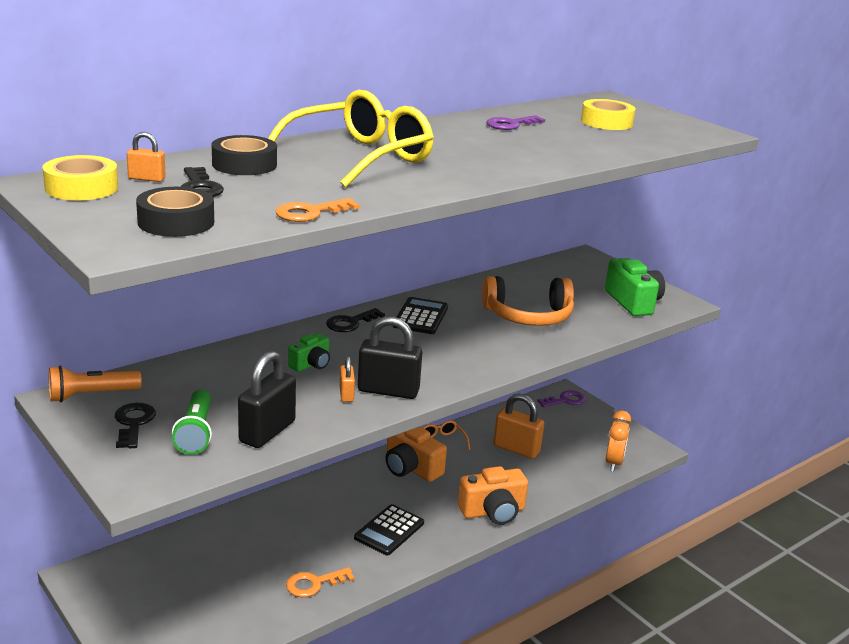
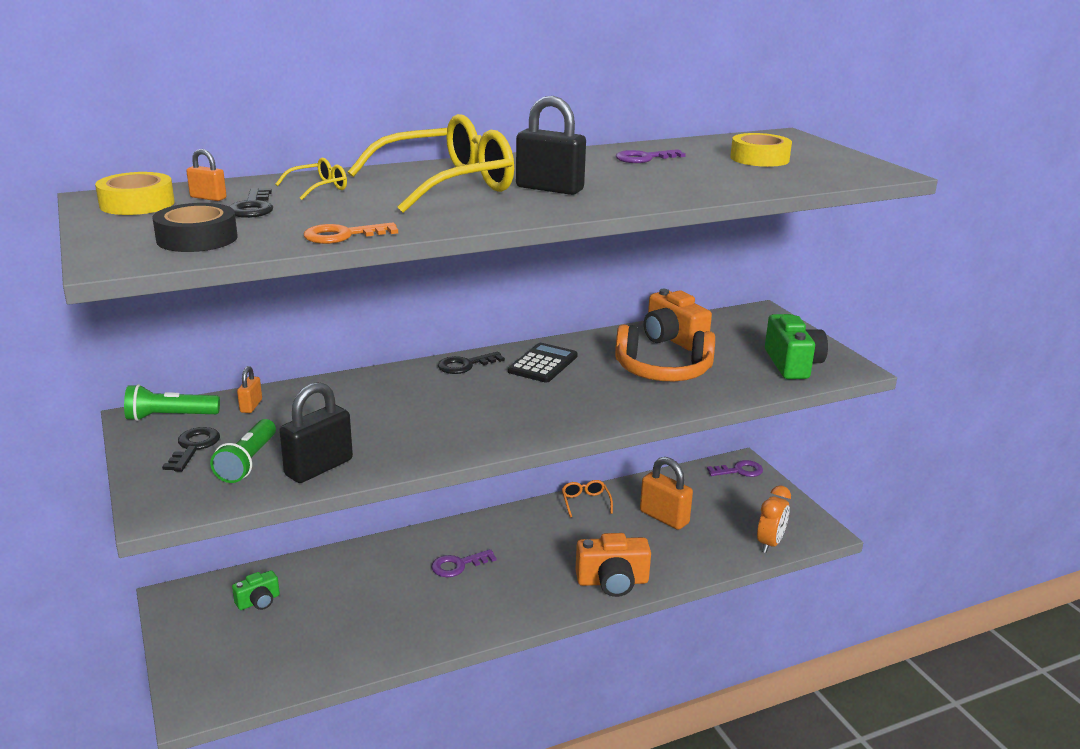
camera: 15 degrees right, 0 degrees up
orange flashlight [49,366,142,402] -> green flashlight [124,384,220,421]
black tape [212,135,277,175] -> yellow glasses [275,158,347,200]
orange key [286,567,355,597] -> none
green camera [288,334,330,372] -> green camera moved to [232,570,280,610]
orange padlock [340,356,355,402] -> orange padlock moved to [237,366,262,413]
black calculator [354,504,424,556] -> none
black padlock [358,316,422,399] -> black padlock moved to [516,96,586,195]
orange camera [385,427,447,482] -> orange camera moved to [644,289,712,351]
none -> purple key [431,549,496,577]

